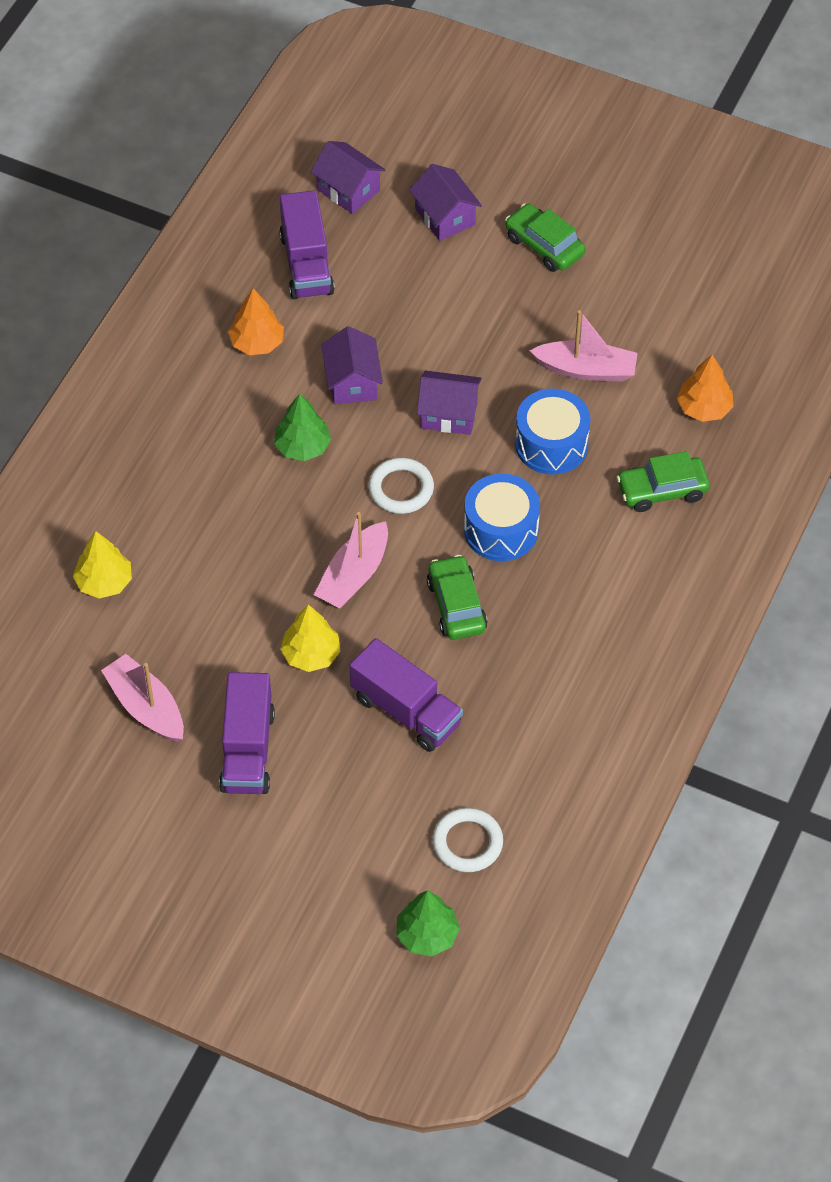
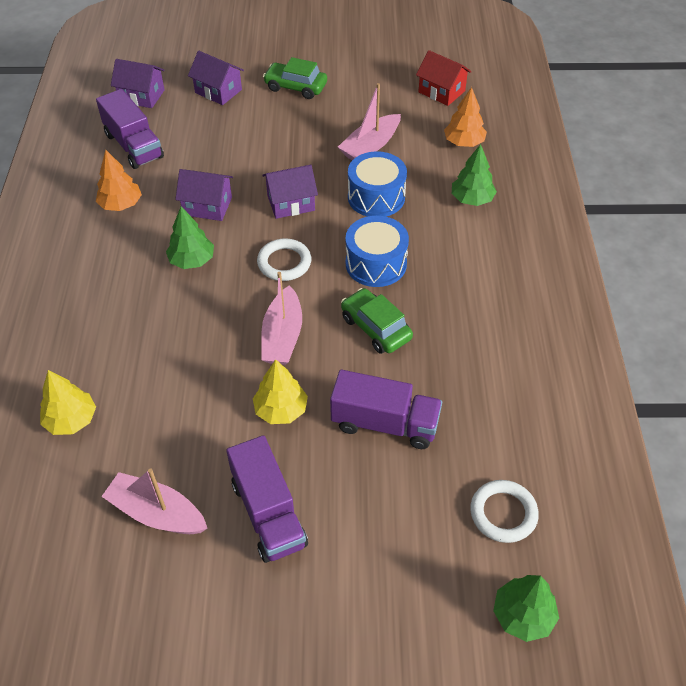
camera: 25 degrees left, 5 degrees down
purple house [322,326,383,404] -> purple house turned 45 degrees counterclockwise [175,169,233,221]
pink boat [530,310,638,382] -> pink boat turned 150 degrees clockwise [338,83,401,160]
green car [617,451,710,512] -> green tree [452,144,497,206]
none -> red house [416,50,472,106]

